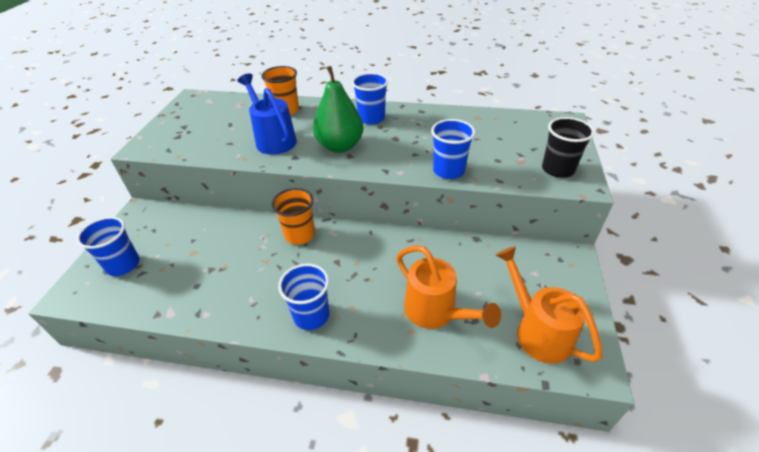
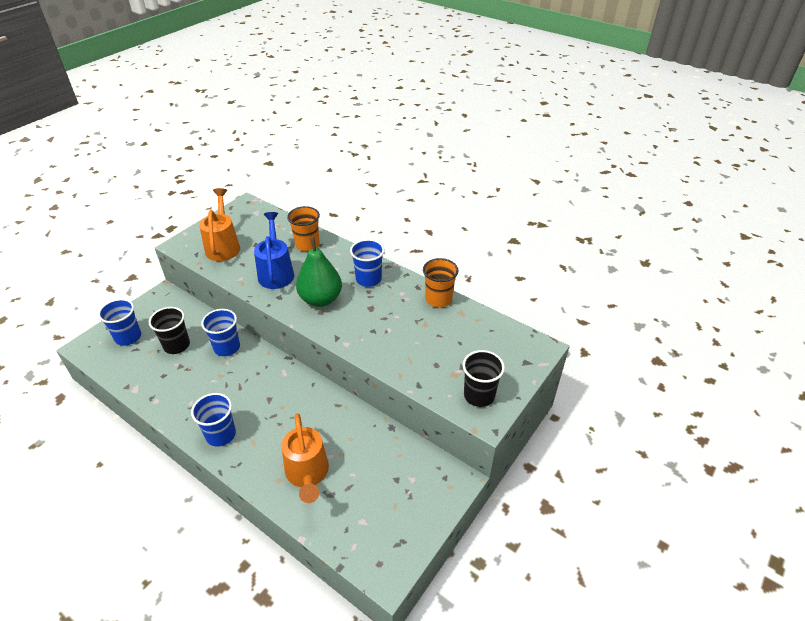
camera: 25 degrees right, 0 degrees up
orange cup [271,188,315,245] -> orange cup moved to [423,258,459,308]
blue cup [431,119,475,179] -> blue cup moved to [201,309,240,356]
orange watering can [496,246,602,364] -> orange watering can moved to [199,188,240,261]
none -> black cup [149,307,190,354]

